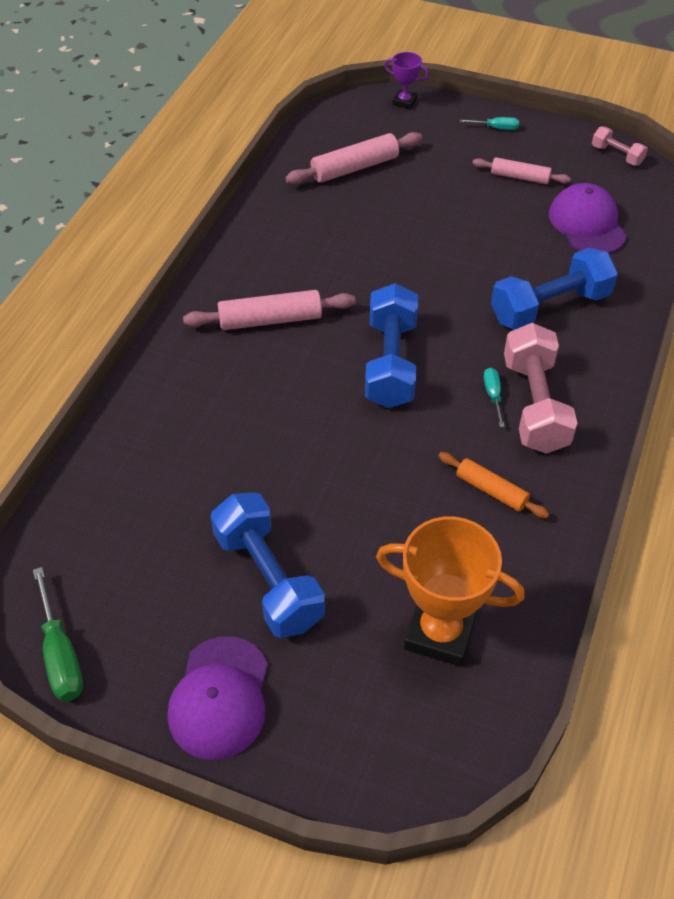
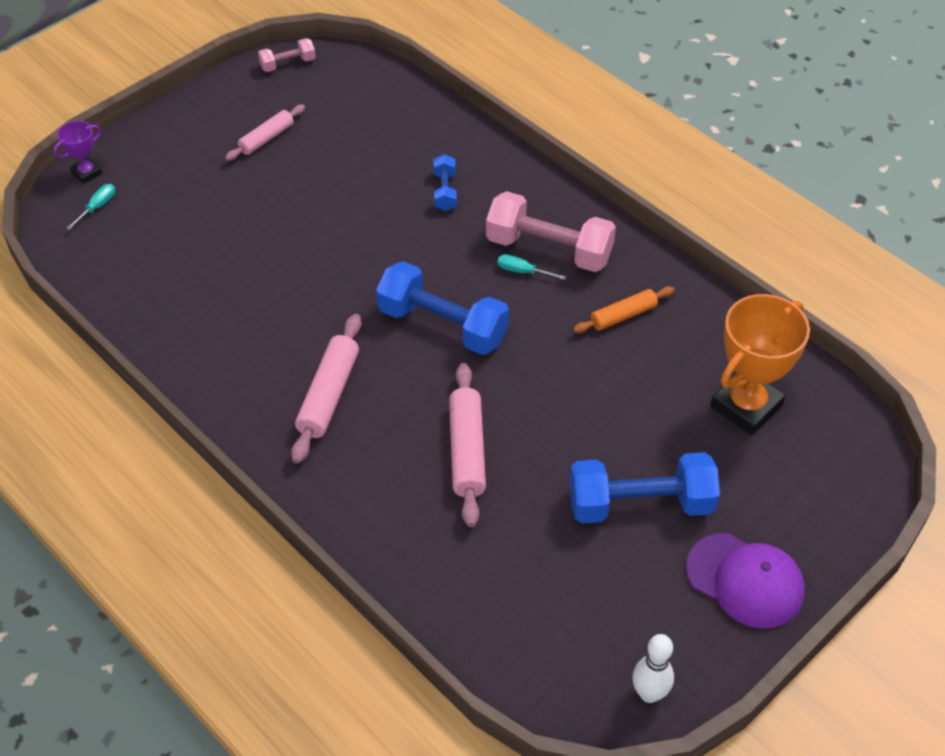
camera: 65 degrees left, 0 degrees up
green screwdriver [33,567,83,701] -> white bowling pin [633,634,674,703]
pink rolling pin [285,132,422,184] -> pink rolling pin moved to [449,363,486,527]
turquoise screwdriver [460,117,519,130] -> turquoise screwdriver moved to [66,184,115,230]
blue dumbbell [491,248,618,330] -> blue dumbbell [433,154,457,211], size x0.50
purple cap [549,183,627,253] -> none

